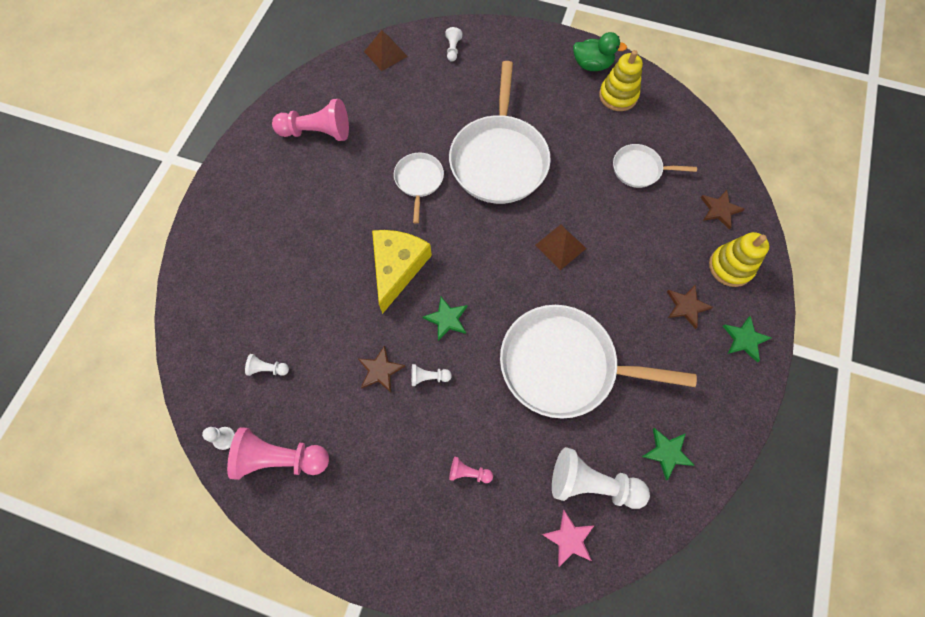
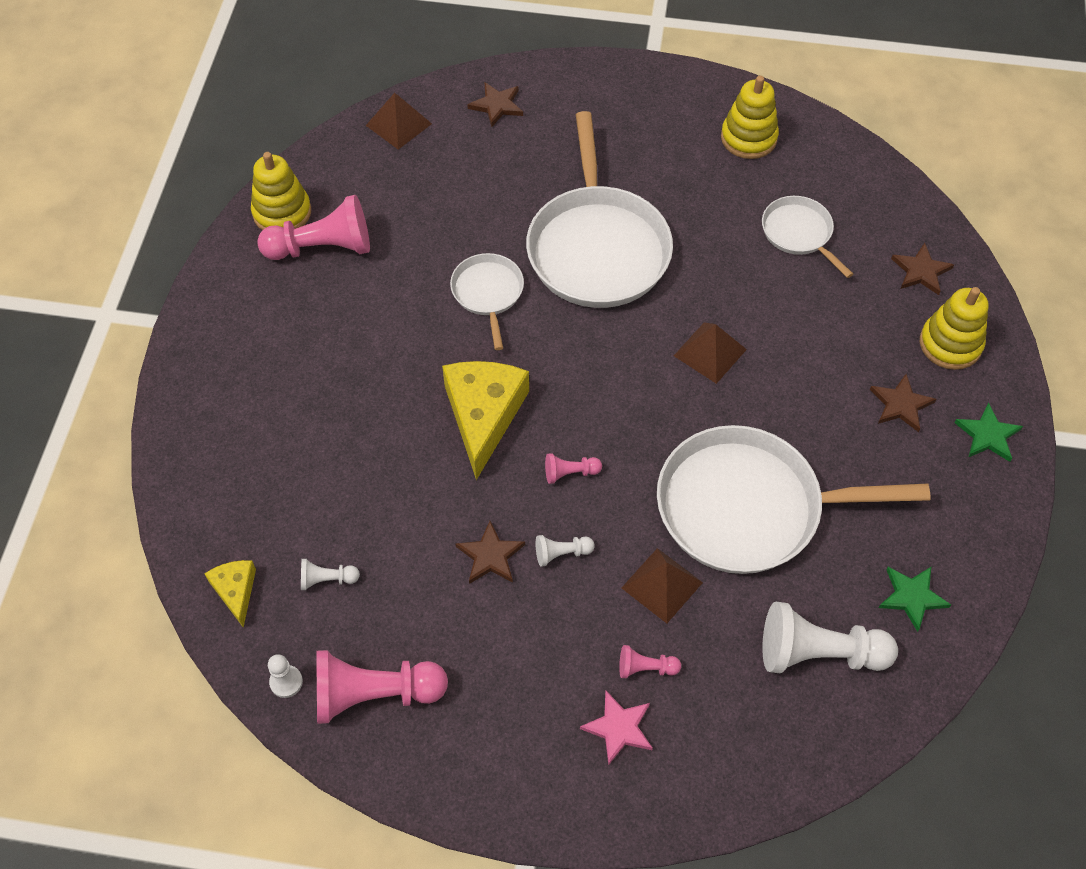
camera: 10 degrees left, 10 degrees down
green star [423,297,467,341] -> pink pawn [545,453,602,484]
white pawn [445,27,462,62] -> brown star [467,82,523,127]
pink star [542,510,594,567] -> pink star moved to [580,691,653,765]
green duck [573,32,627,71] -> none
white pan [613,144,697,188] -> white pan turned 60 degrees clockwise [762,196,853,278]
none -> yellow cheese [204,560,256,628]
none -> yellow stacking toy [251,152,311,230]
none -> brown pyramid [622,548,703,623]

